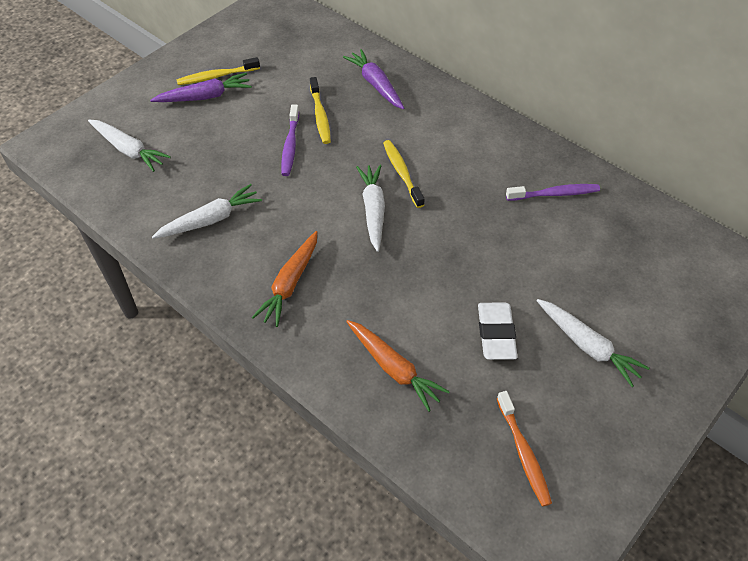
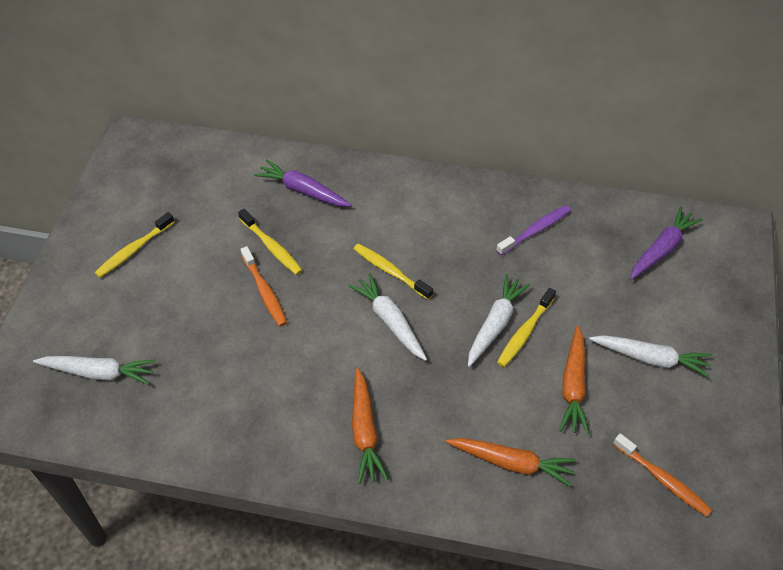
camera: 30 degrees left, 0 degrees up
purple carrot [150,73,252,102] -> purple carrot moved to [630,207,702,280]
white carrot [152,184,262,239] -> white carrot moved to [468,274,530,367]
purple toothbrush [281,104,299,176] -> orange toothbrush [240,246,287,326]
white eraser [478,302,518,360] -> orange carrot [559,326,589,435]
none -> yellow toothbrush [497,288,556,367]

